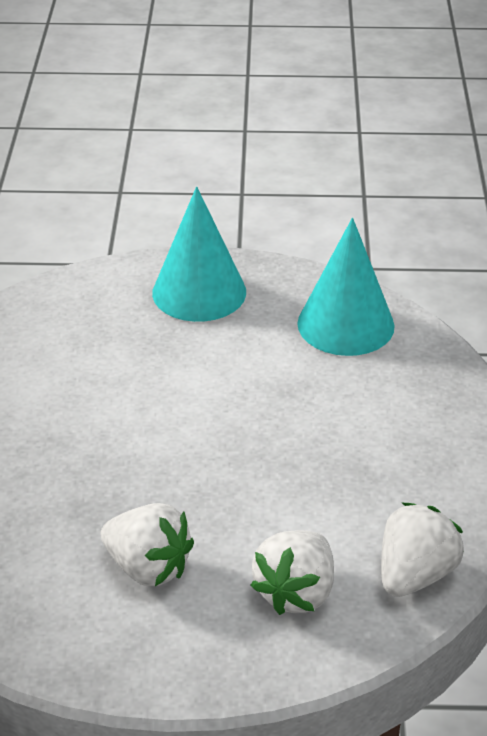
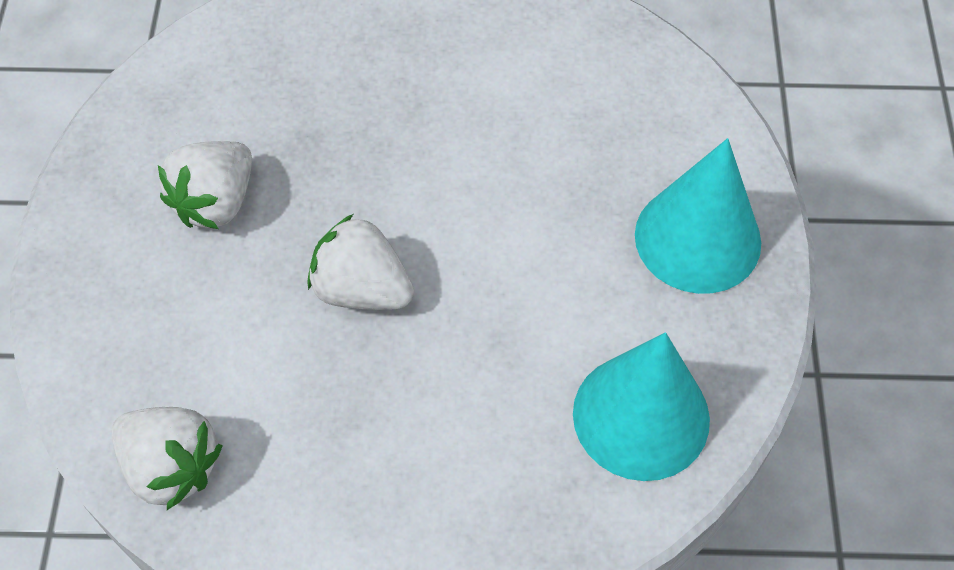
camera: 90 degrees right, 20 degrees up
white strawberry [250,530,334,615] -> white strawberry moved to [307,214,414,310]

